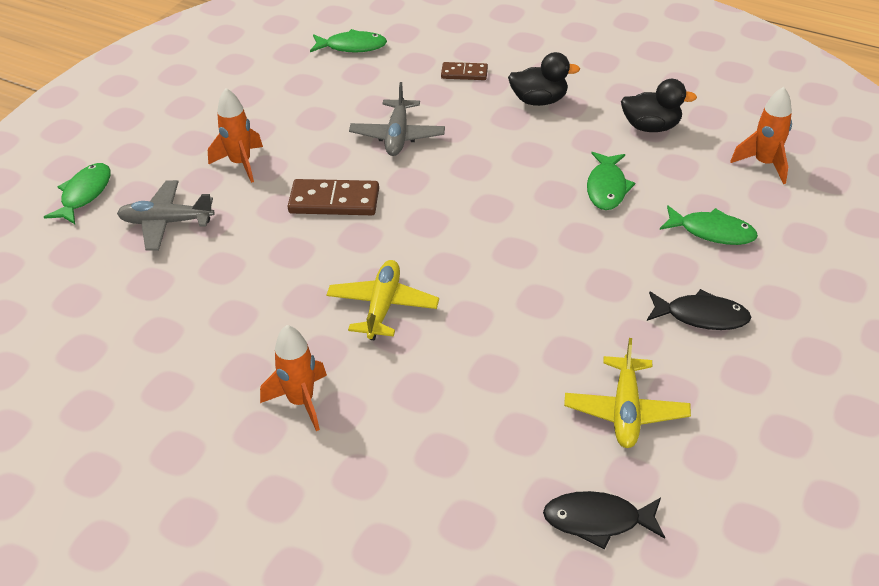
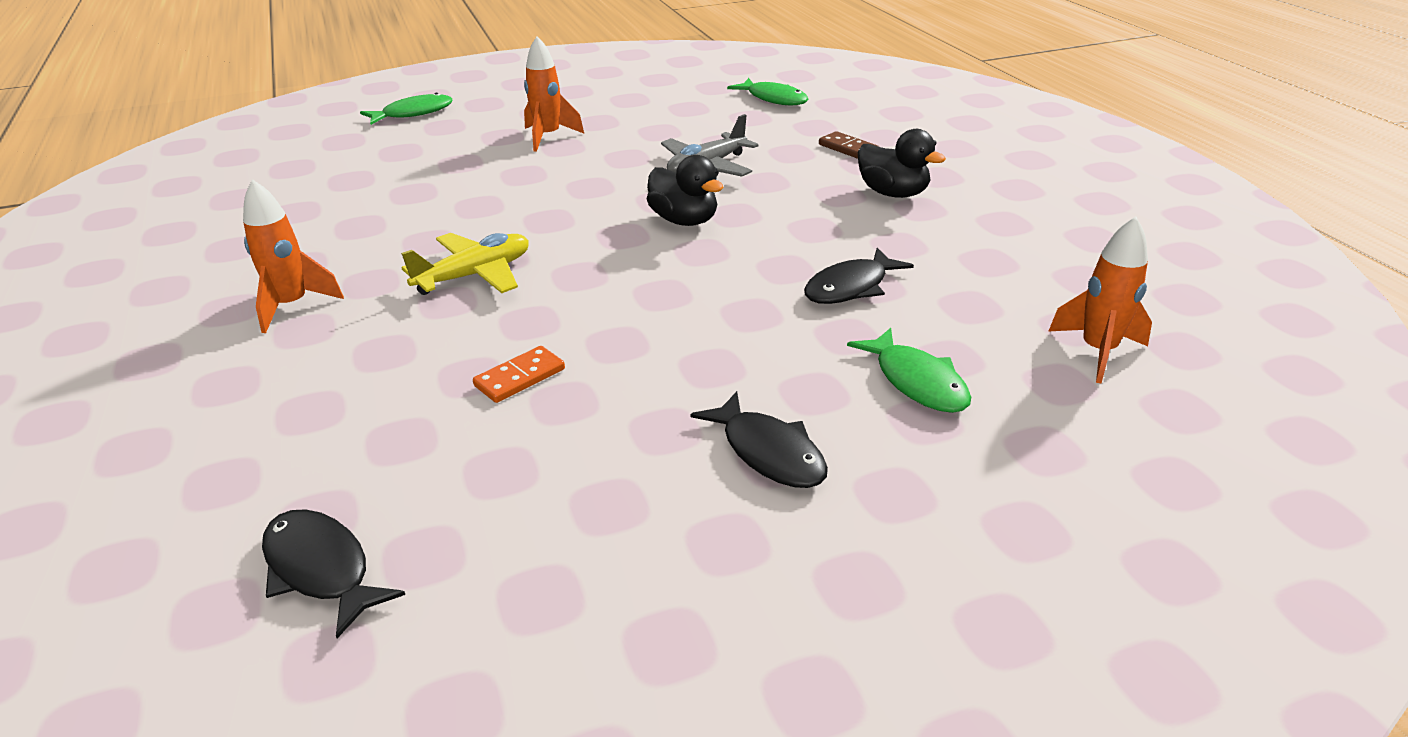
camera: 40 degrees right, 10 degrees down
grey plane [117,180,214,251] -> none
brown domino [288,179,379,215] -> none
yellow plane [564,338,691,448] -> none
green fish [587,152,635,210] -> black fish [804,248,914,304]
black duck [621,79,697,132] -> black duck moved to [647,155,724,226]
none -> orange domino [473,346,565,403]

